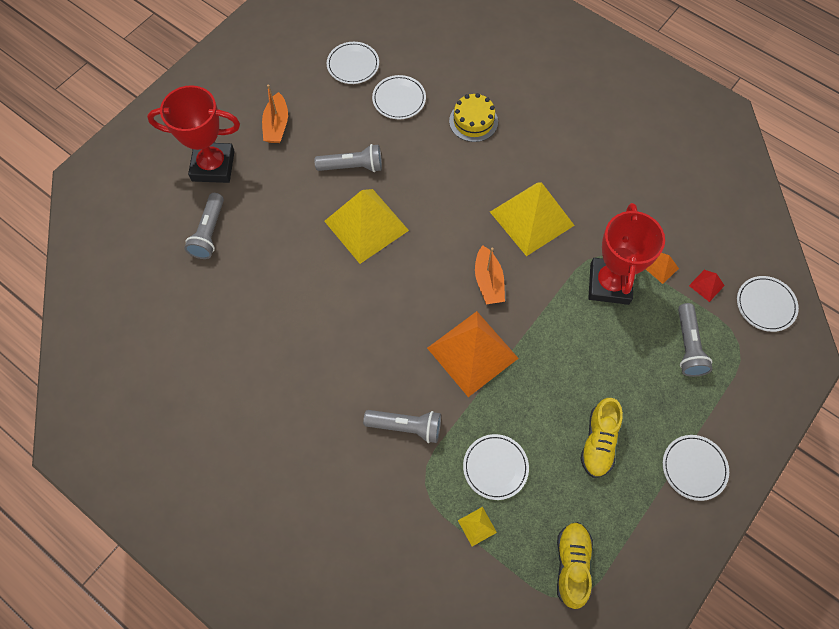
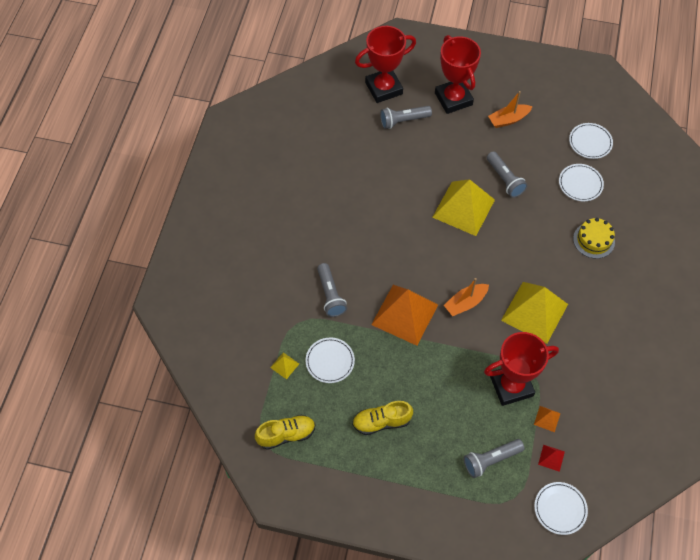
camera: 65 degrees right, 5 degrees down
white plate [663,435,729,501] -> none
none -> red trophy [355,26,416,103]

